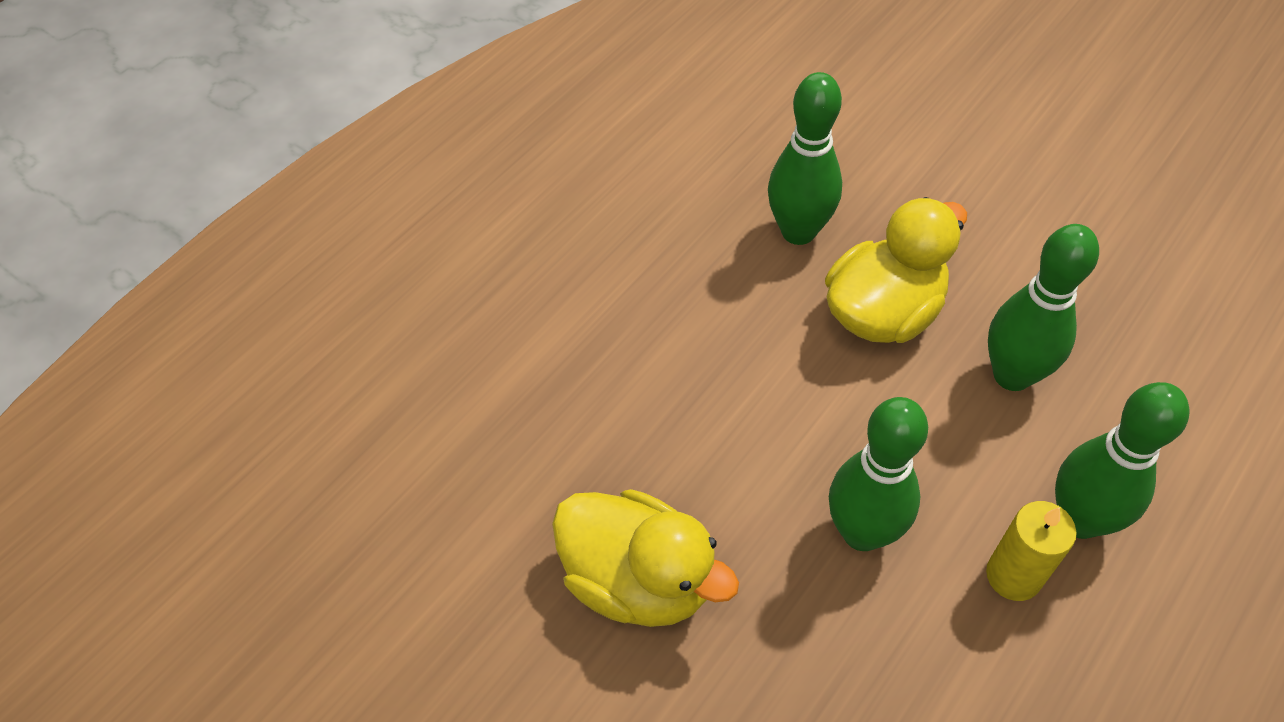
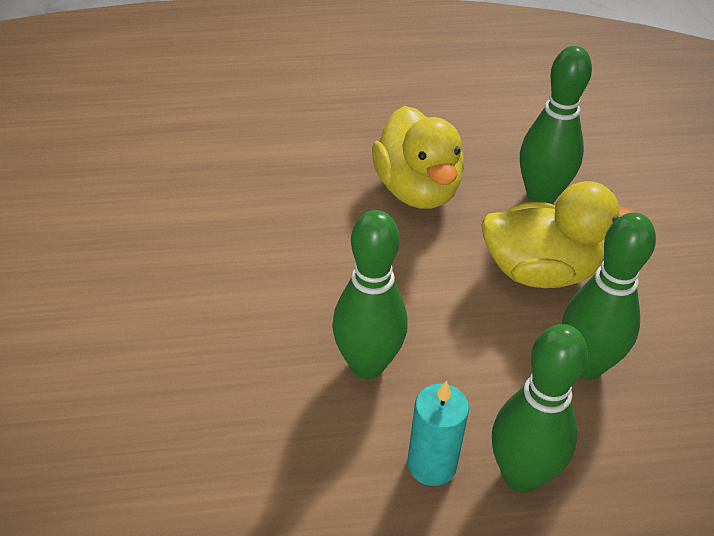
camera: 40 degrees right, 10 degrees down
yellow duck [552,489,739,627] -> yellow duck moved to [372,106,464,209]
yellow candle [986,501,1077,601] -> turquoise candle [407,380,469,486]

